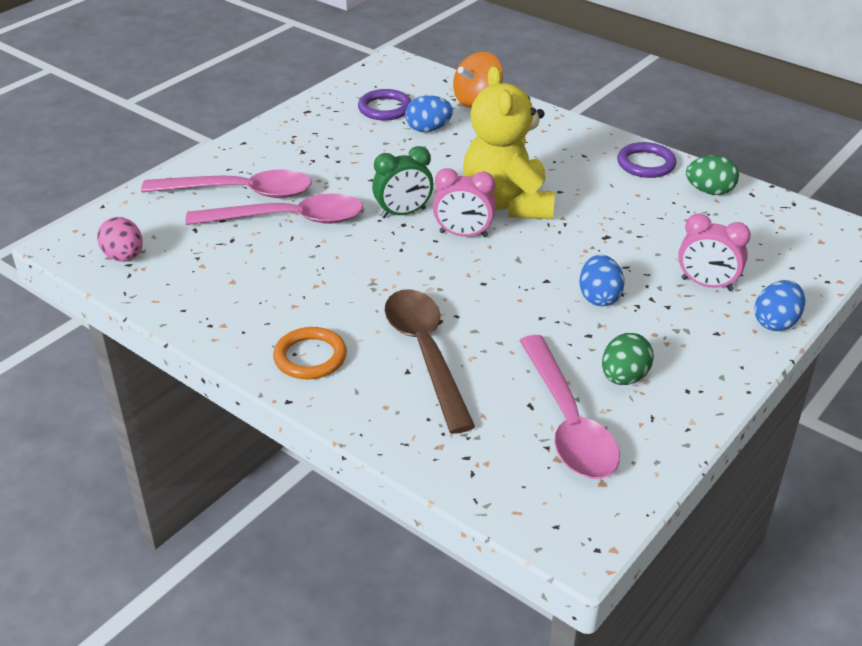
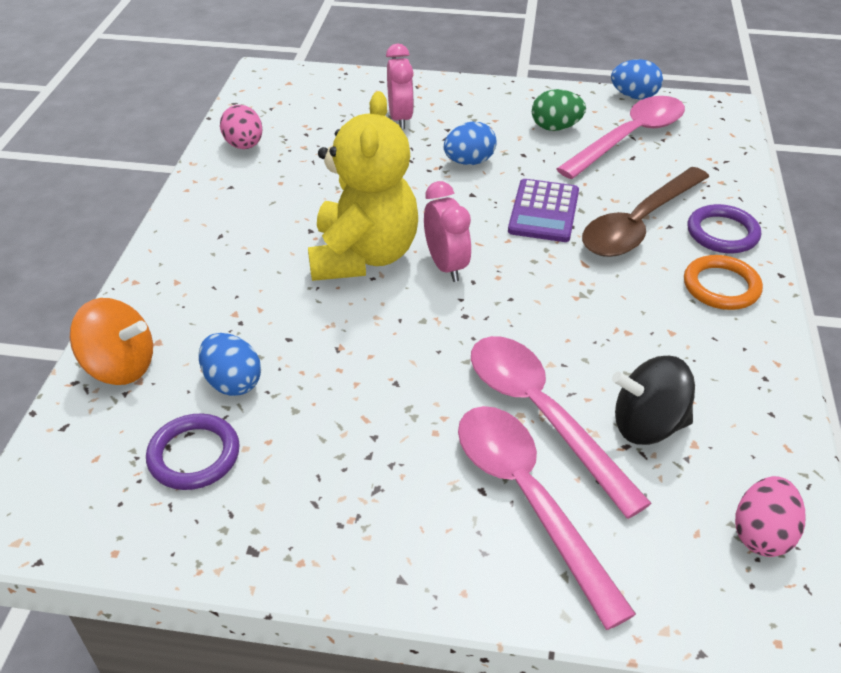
camera: 120 degrees left, 5 degrees up
green clock [372,146,433,218] -> none
yellow teddy bear [463,66,555,219] -> yellow teddy bear turned 45 degrees counterclockwise [308,91,418,281]
purple ring [617,142,677,178] -> purple ring moved to [688,204,761,253]
green egg [686,155,739,195] -> pink egg [220,105,263,149]
blue egg [754,280,805,331] -> blue egg moved to [611,59,663,99]
none -> purple calculator [508,179,579,242]
none -> black spinning top [612,356,695,445]

